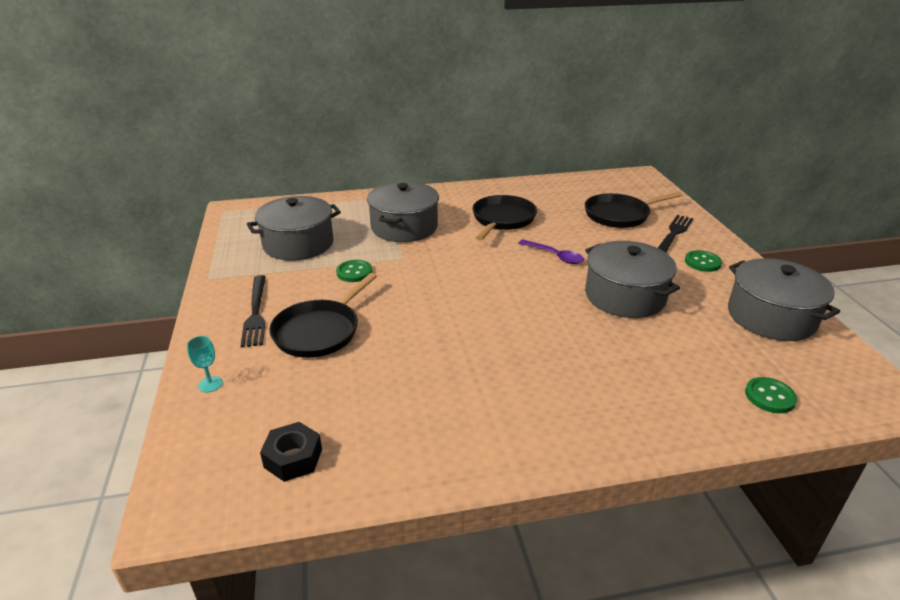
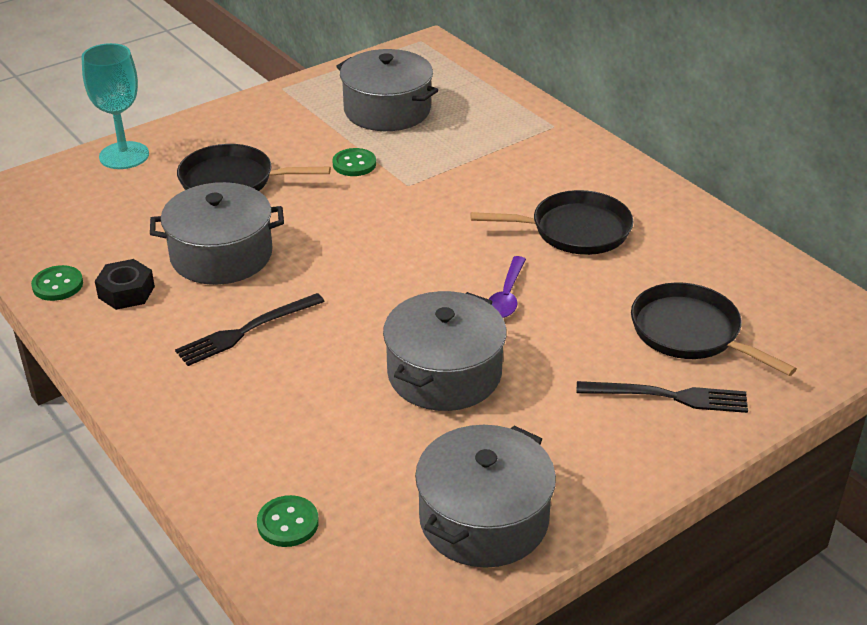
camera: 65 degrees right, 5 degrees up
turquoise goblet [187,336,223,392] -> turquoise goblet [81,43,149,169], size x2.22
black fork [241,275,266,348] -> black fork moved to [175,293,325,366]
black nut [260,422,322,482] -> black nut moved to [95,259,155,310]
grey pot [367,182,439,242] -> grey pot moved to [150,182,284,285]
green button [685,250,722,272] -> green button moved to [31,265,83,301]

